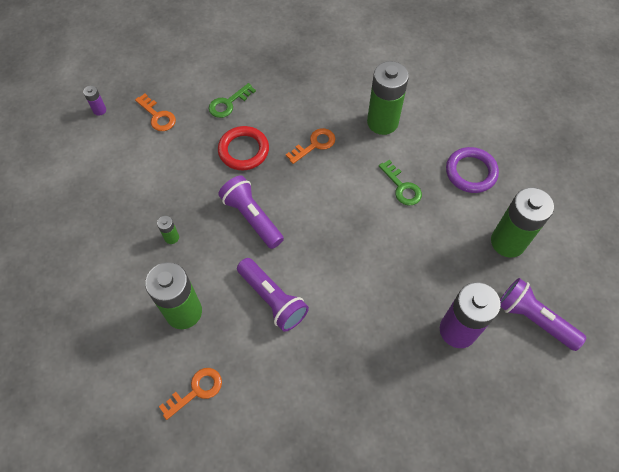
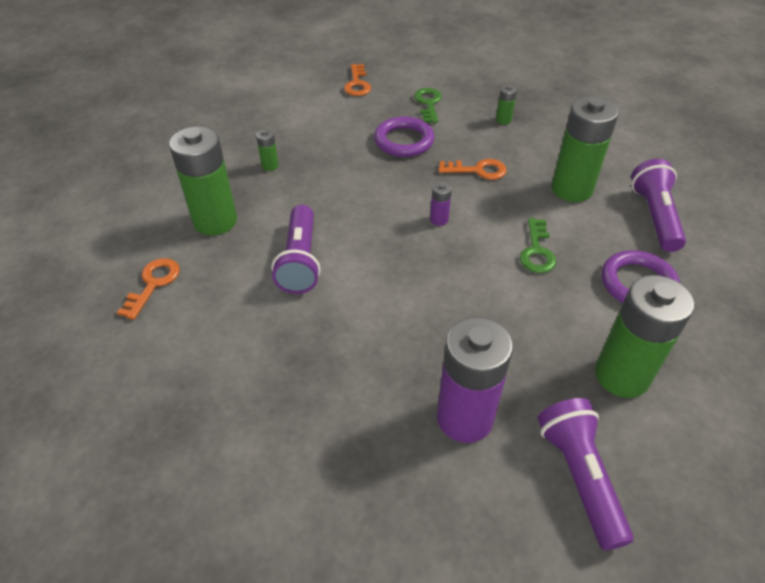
camera: 40 degrees right, 15 degrees down
purple battery [83,86,106,116] -> purple battery moved to [430,182,452,226]
orange key [159,368,222,420] -> orange key turned 75 degrees counterclockwise [117,258,180,320]
green key [209,83,256,118] -> green key turned 90 degrees clockwise [414,88,442,123]
red ring [218,126,269,170] -> purple ring [374,116,434,157]
purple flashlight [218,175,284,249] -> purple flashlight moved to [631,159,686,252]
none -> green battery [496,85,517,125]

